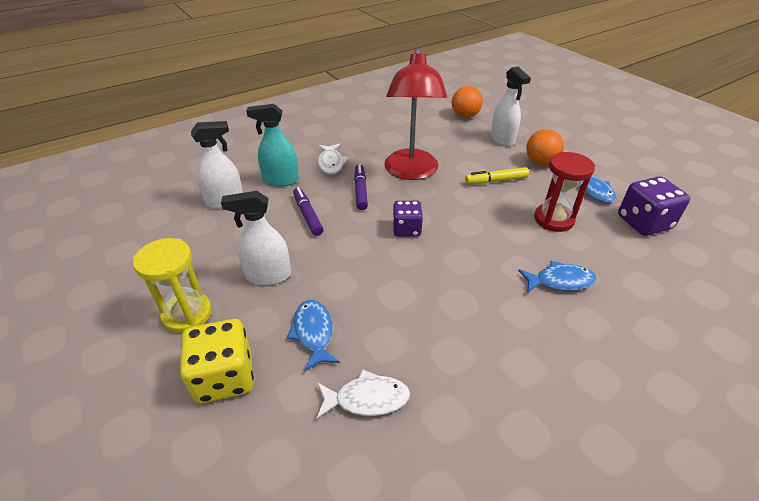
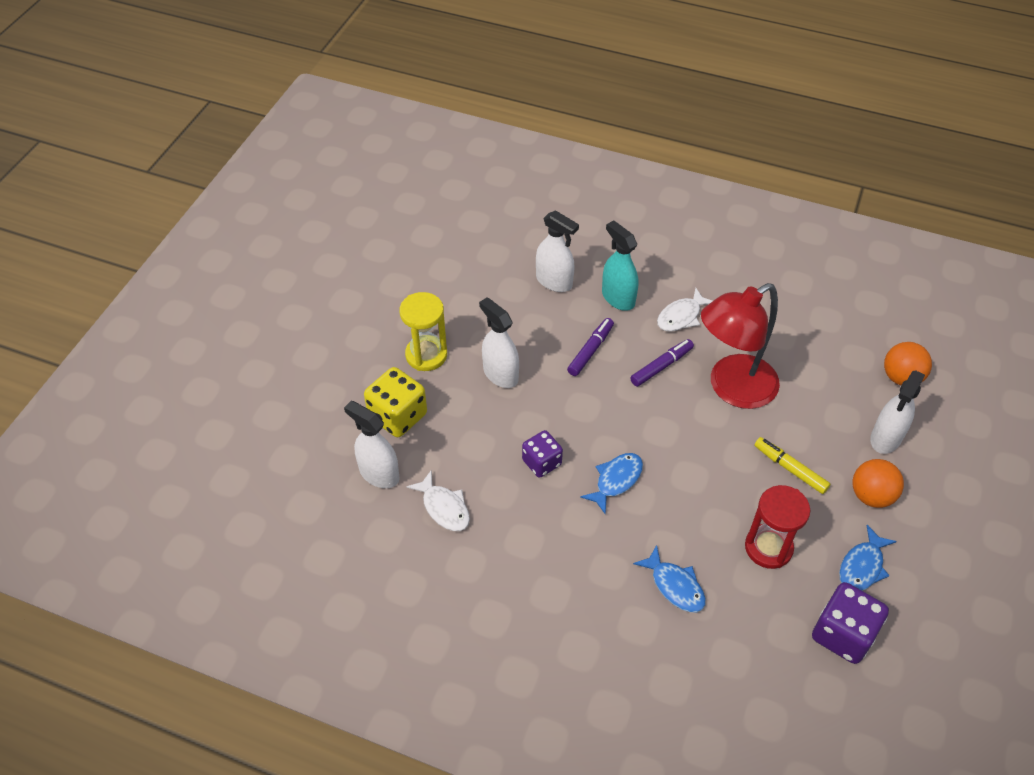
camera: 55 degrees right, 10 degrees up
blue fish [287,300,340,371] -> blue fish moved to [580,453,643,514]
purple dice [393,201,423,237] -> purple dice moved to [522,430,563,478]
none -> white spray bottle [344,401,400,488]

